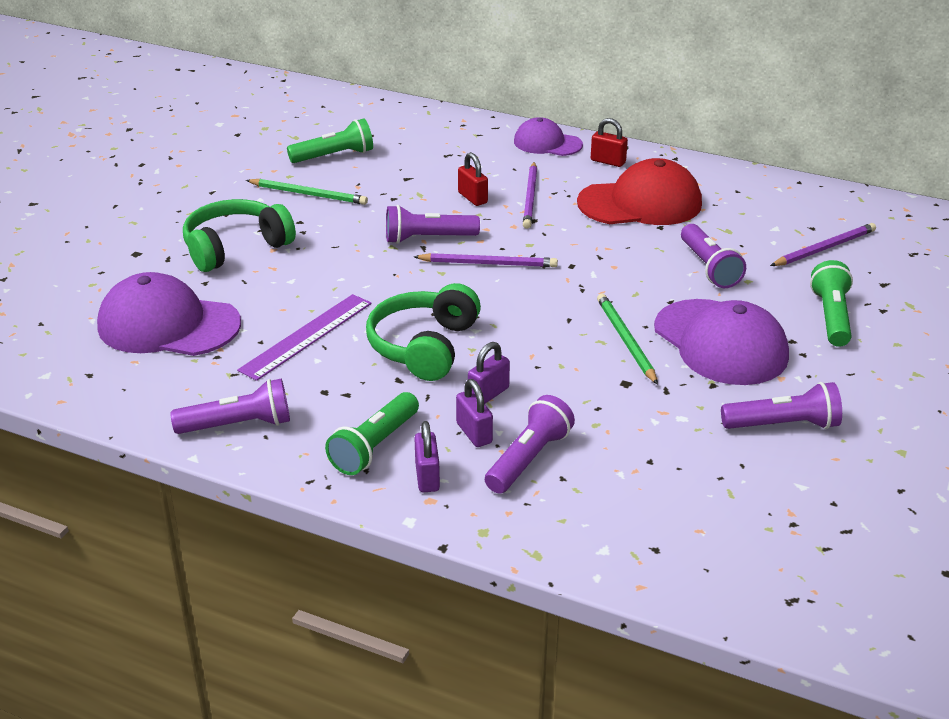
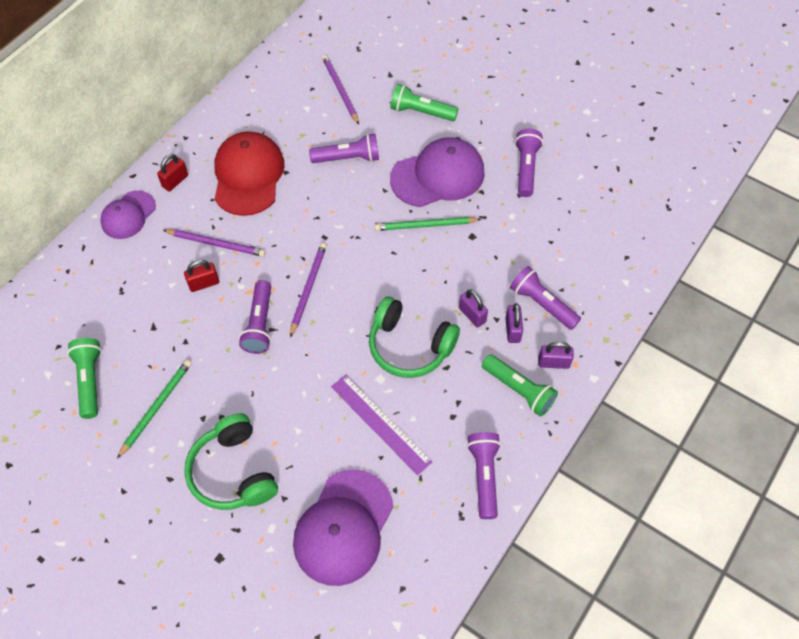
camera: 80 degrees left, 25 degrees up
purple padlock [456,379,493,447] -> purple padlock turned 75 degrees counterclockwise [505,303,523,343]

